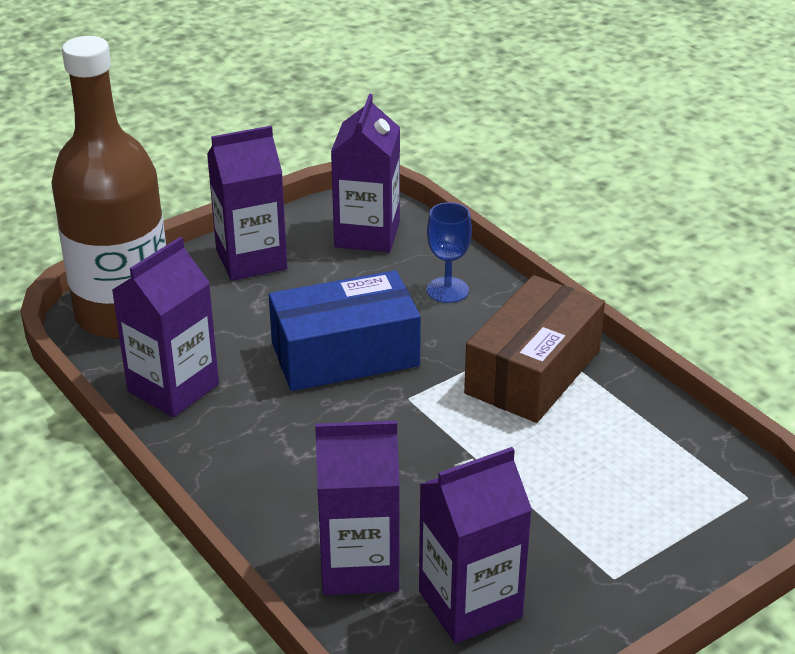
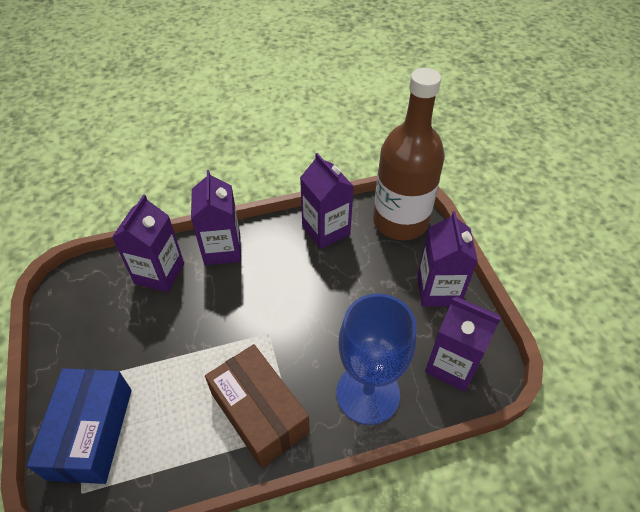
camera: 110 degrees right, 15 degrees up
blue box [269,270,421,391] -> blue box moved to [27,368,132,484]
purple carton [419,447,532,644] -> purple carton moved to [191,170,241,265]
blue goblet [427,202,472,303] -> blue goblet [336,293,417,425], size x2.05

